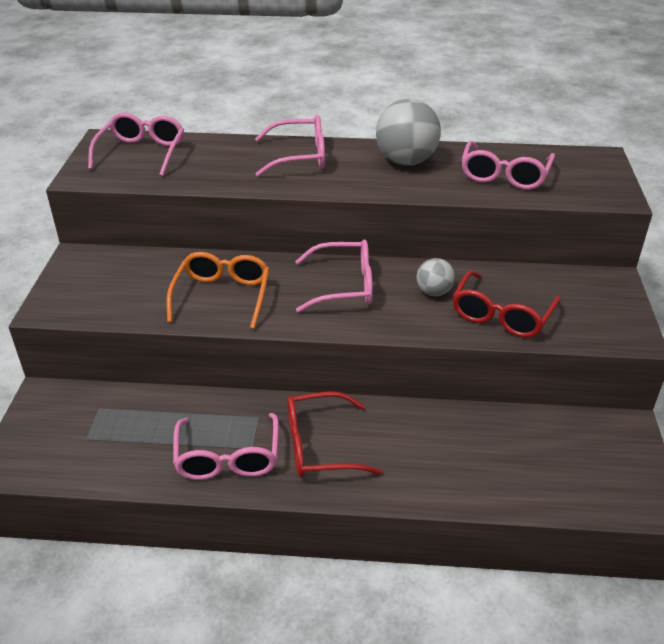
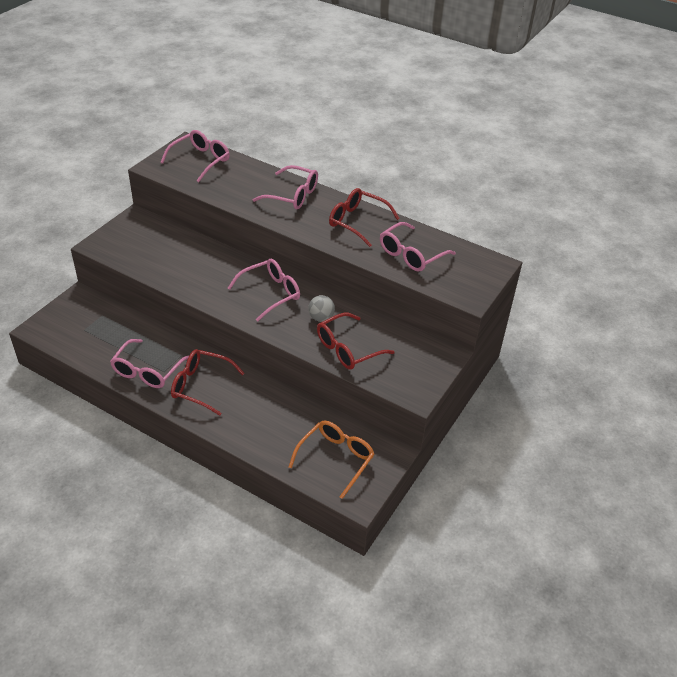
camera: 25 degrees right, 5 degrees up
orange glasses [167,252,269,329] -> orange glasses moved to [289,421,374,499]
pink glasses [295,240,373,313] -> pink glasses turned 60 degrees counterclockwise [228,259,300,321]
grey ball [376,99,441,165] -> red glasses [329,188,400,247]

